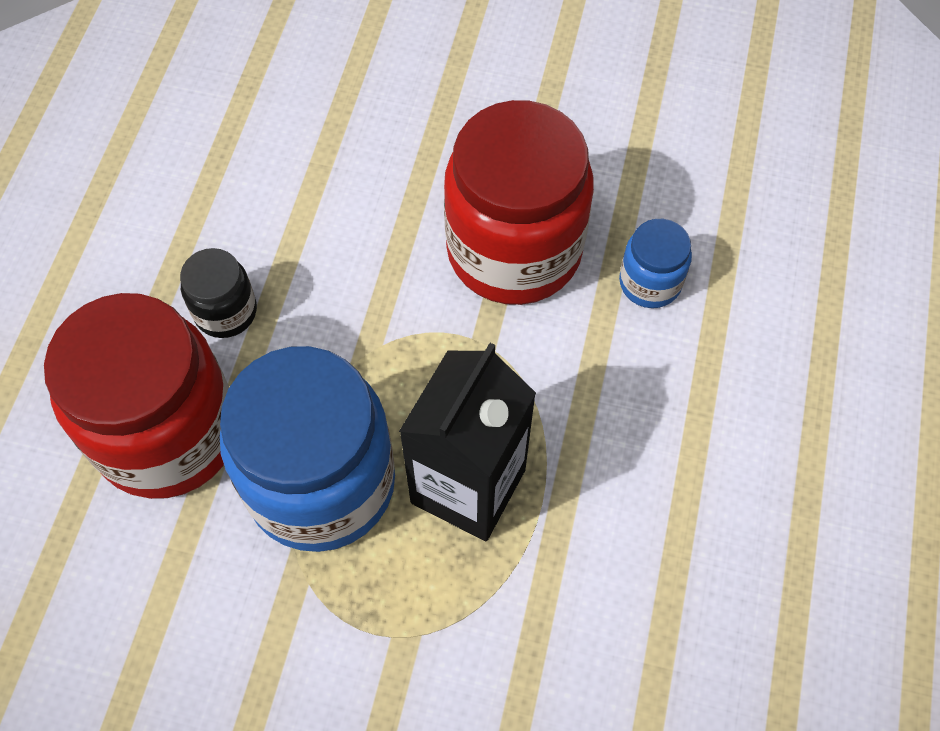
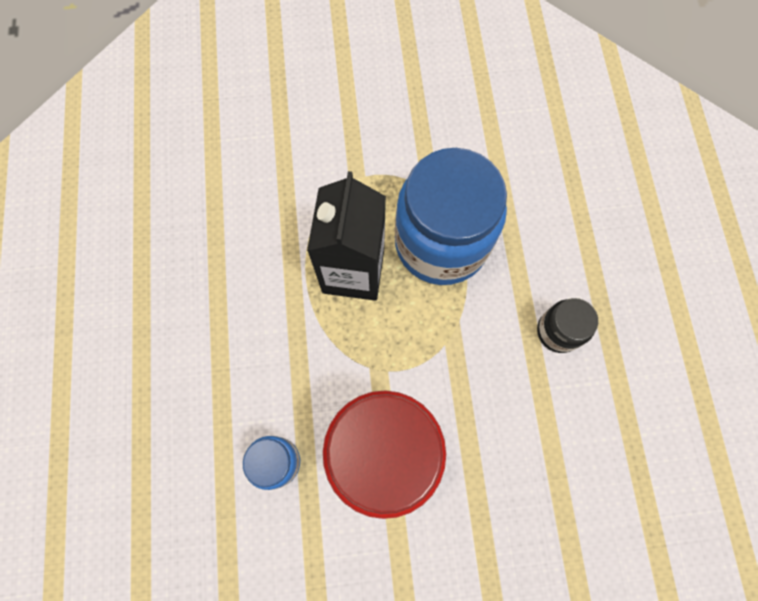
camera: 160 degrees right, 10 degrees up
red jar [44,293,229,499] -> none

